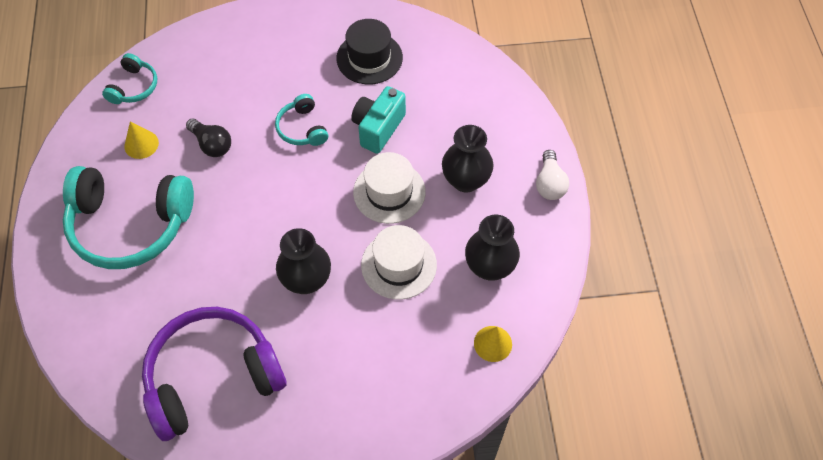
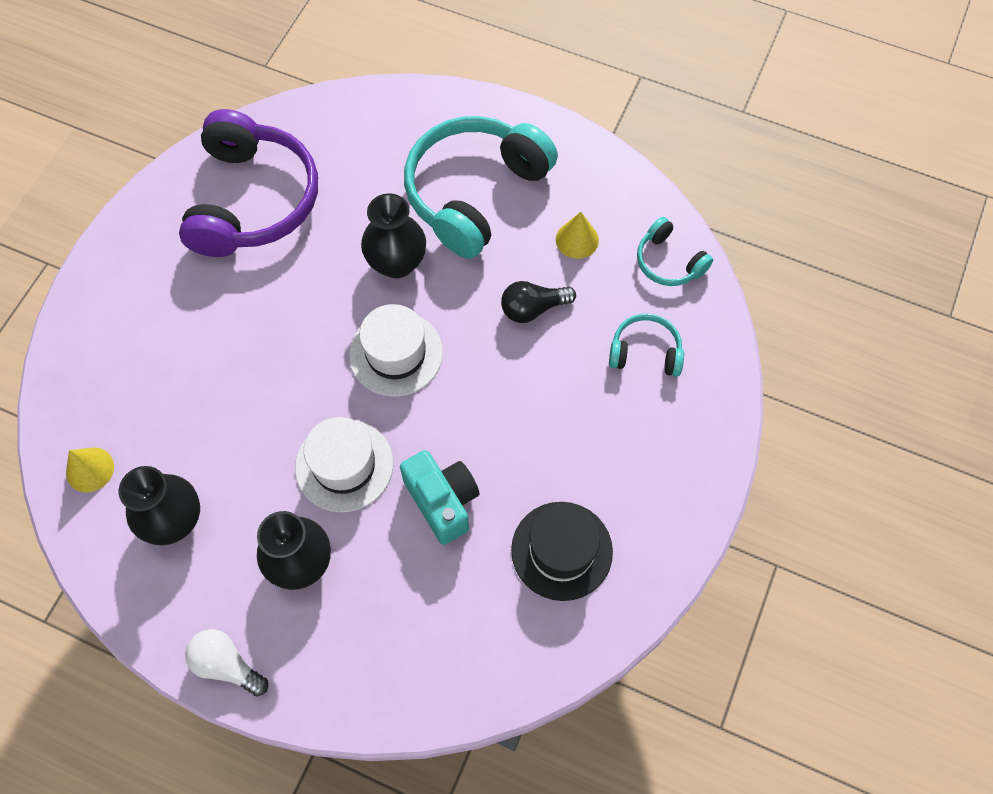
camera: 120 degrees right, 5 degrees up
turquoise headphones [275,94,328,146] -> turquoise headphones moved to [609,314,684,377]
black vase [276,228,331,294] -> black vase moved to [361,193,426,278]
white hat [361,225,437,300] -> white hat moved to [349,304,443,397]

